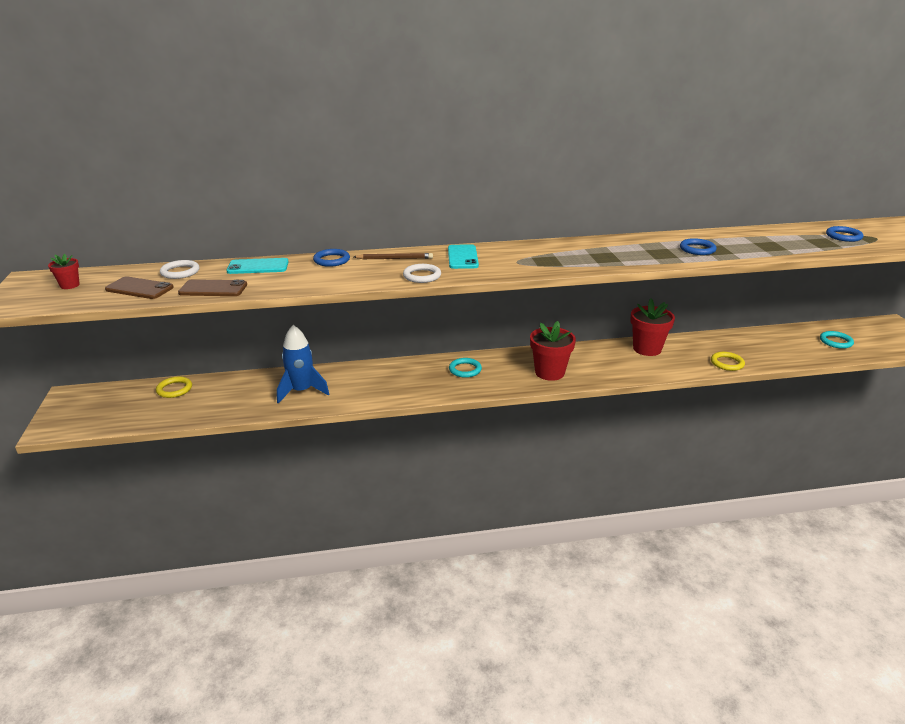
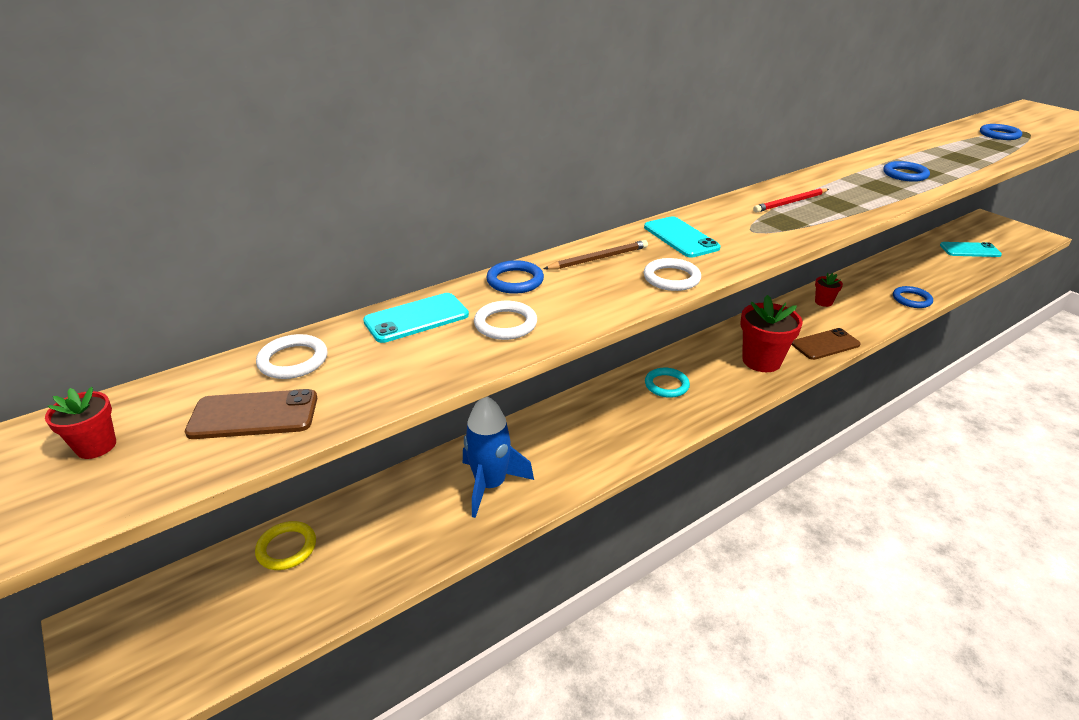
camera: 25 degrees left, 5 degrees up
brown phone [178,279,247,296] -> brown phone moved to [792,328,861,360]
red flower pot [631,299,675,356] -> red flower pot [815,273,843,307], size x0.50
yellow ring [711,352,745,371] -> blue ring [893,286,933,308]
turquoise ring [820,331,854,349] -> turquoise phone [940,242,1002,257]
none -> white ring [474,301,537,340]
none -> red pencil [753,188,829,213]

